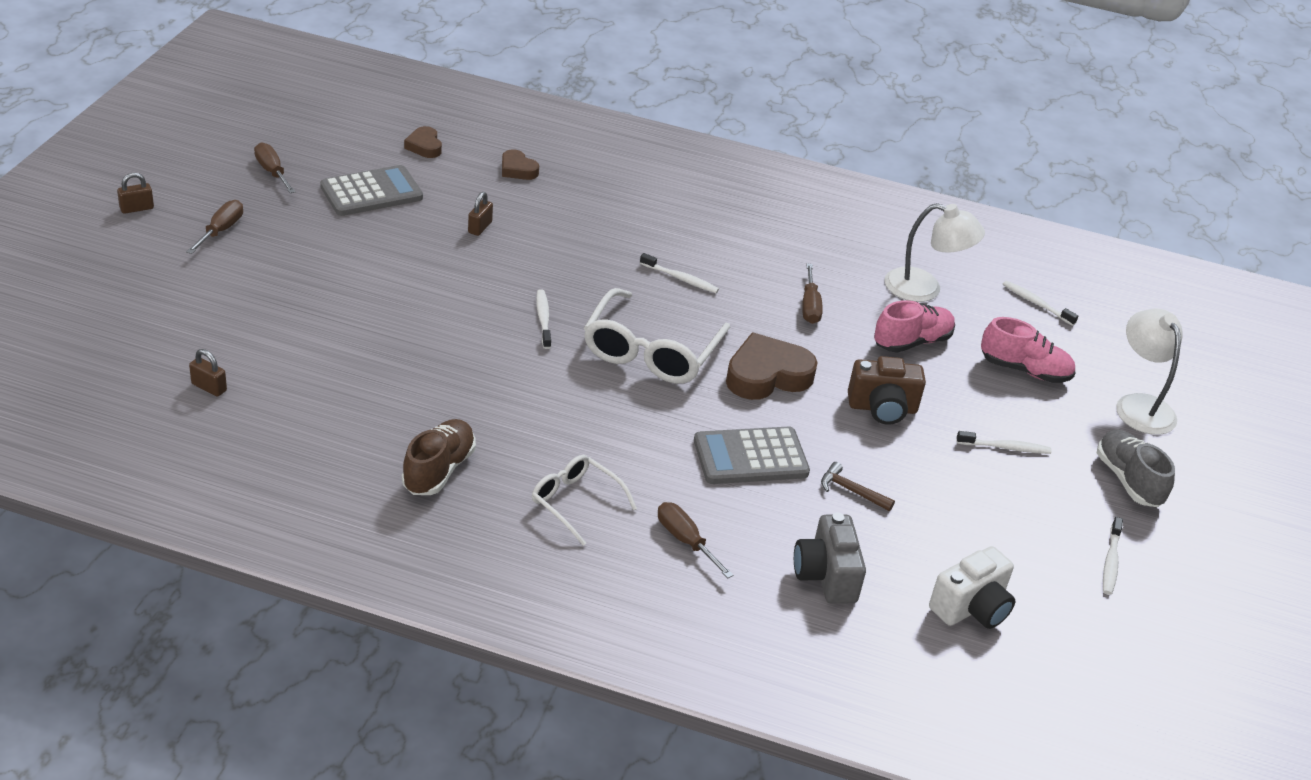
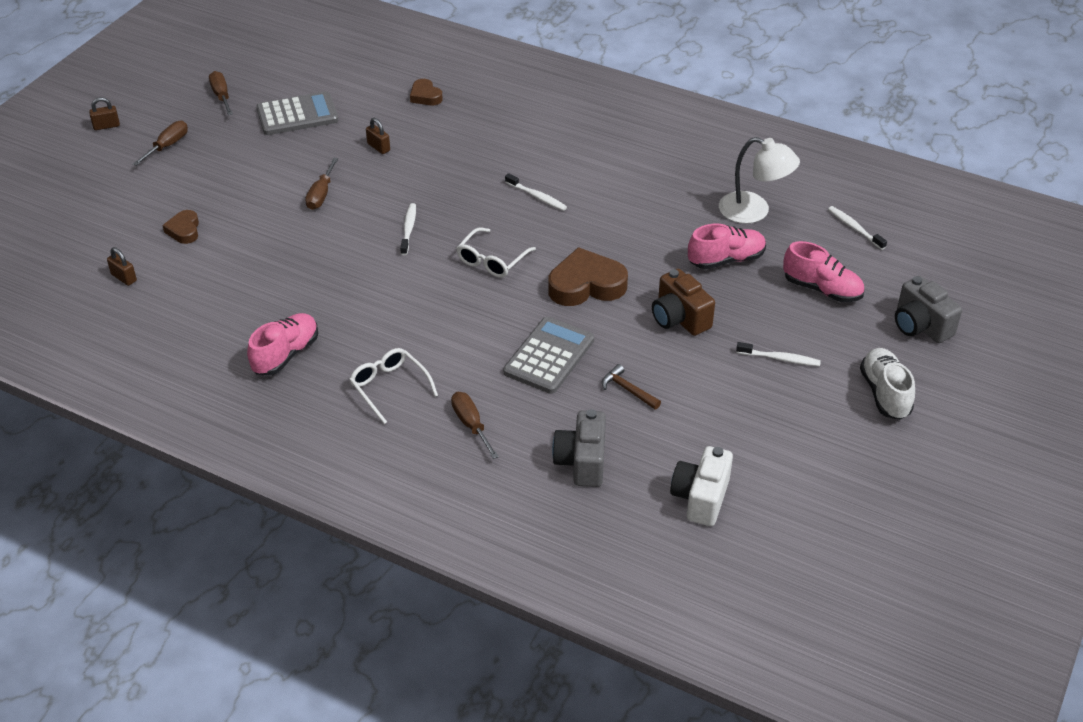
camera: 15 degrees right, 5 degrees up
brown shoe [402,419,476,495] -> pink shoe [247,313,318,375]
brown heart [404,126,442,158] -> brown heart moved to [162,210,199,244]
brown padlock [468,192,493,236] -> brown padlock turned 75 degrees counterclockwise [366,118,390,154]
white glasses [584,288,730,384] -> white glasses [456,227,536,278], size x0.59
grey calculator [694,426,810,484] -> grey calculator turned 120 degrees clockwise [503,317,594,394]
brown screwdriver [802,264,823,324] -> brown screwdriver moved to [305,158,338,210]
brown camera [848,356,926,425] -> brown camera turned 45 degrees clockwise [652,269,715,336]
white camera [929,546,1015,629] -> white camera turned 135 degrees clockwise [670,446,733,526]
grey shoe [1097,430,1175,507] -> white shoe [860,348,915,420]
white toothbrush [1103,517,1123,595] -> none
white lamp [1116,308,1183,435] -> grey camera [895,276,962,343]

